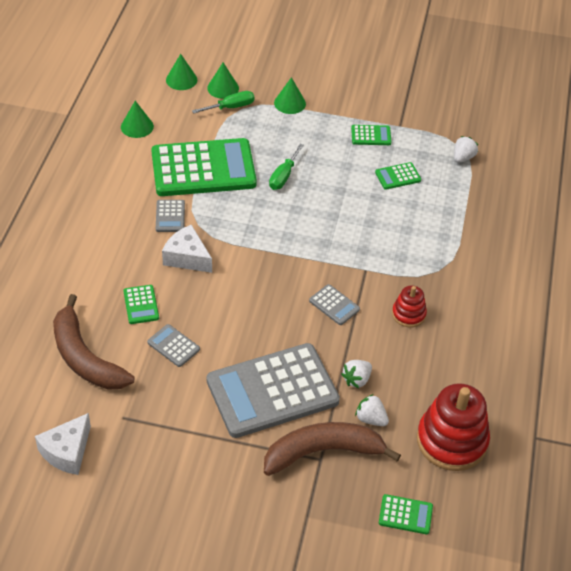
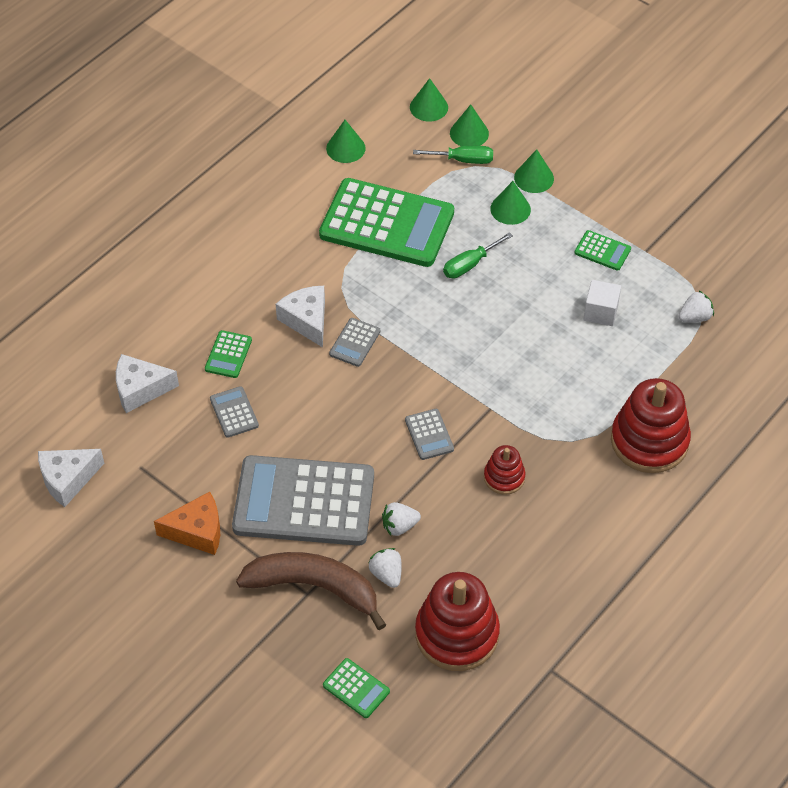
camera: 30 degrees right, 5 degrees up
brown banana [53,294,134,390] -> white cheese [116,354,179,413]
grey calculator [156,200,185,232] -> grey calculator moved to [329,318,380,367]
green calculator [375,162,421,190] -> white cube [584,280,621,326]
none -> orange cheese [154,492,220,555]
none -> green cone [490,181,531,225]
none -> red stacking toy [611,378,691,473]

